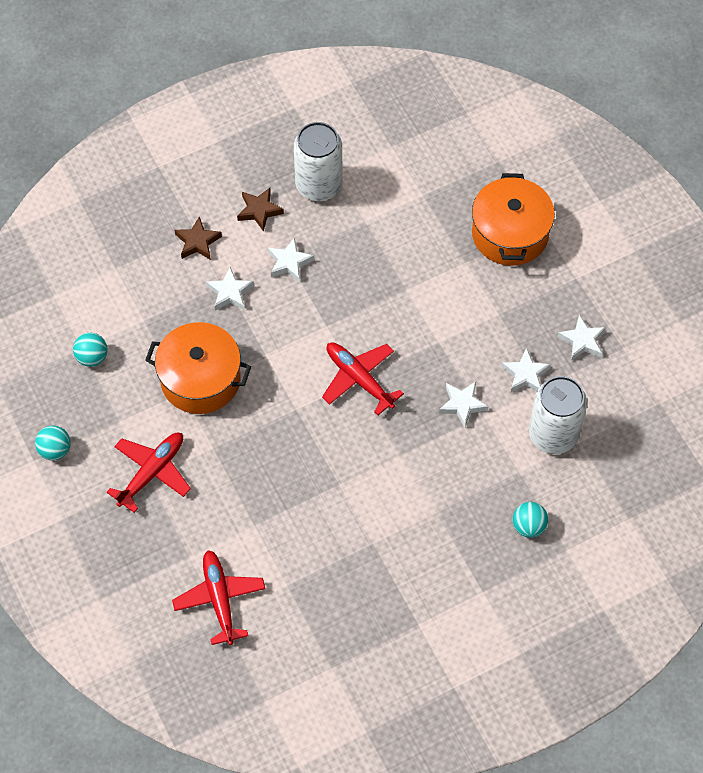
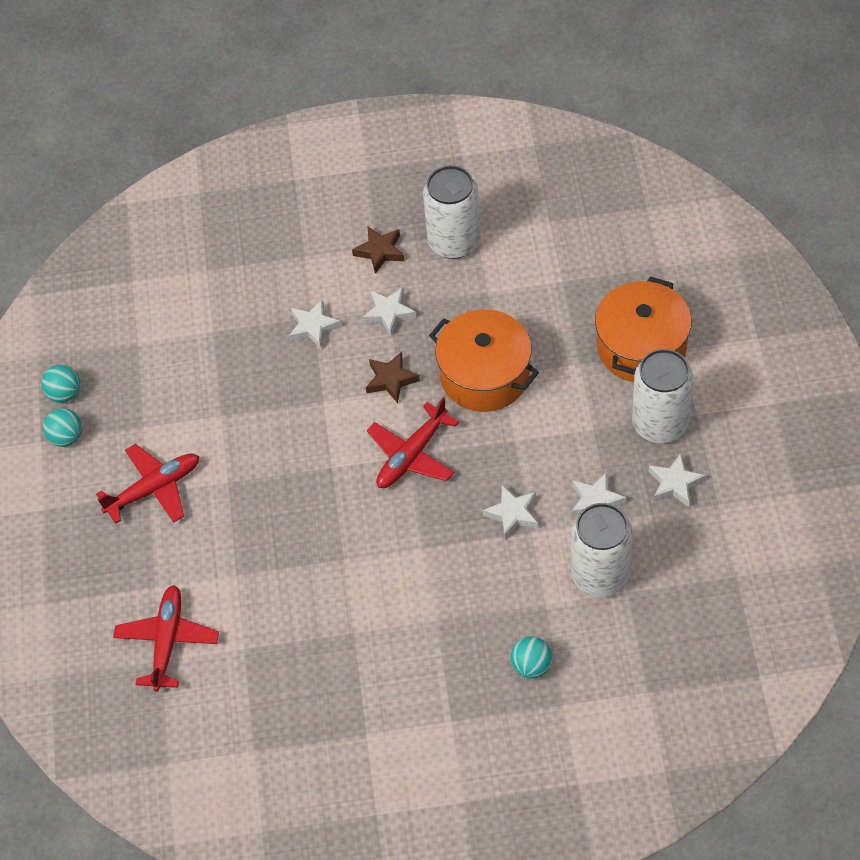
camera: 25 degrees right, 5 degrees down
turquoise ball [73,333,107,367] -> turquoise ball moved to [42,365,80,403]
orange pot [145,322,251,414] -> orange pot moved to [429,309,539,412]
brown star [174,217,222,260] -> brown star moved to [366,352,420,403]
red plane [322,343,404,415] -> red plane turned 120 degrees counterclockwise [367,397,459,488]
none -> white can [632,349,693,443]

